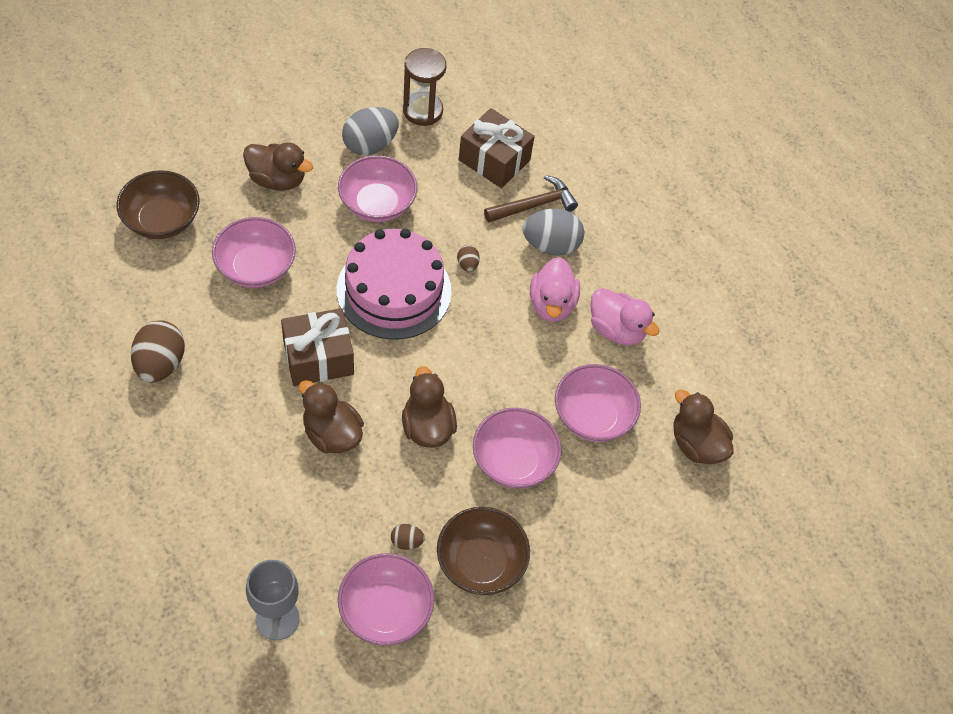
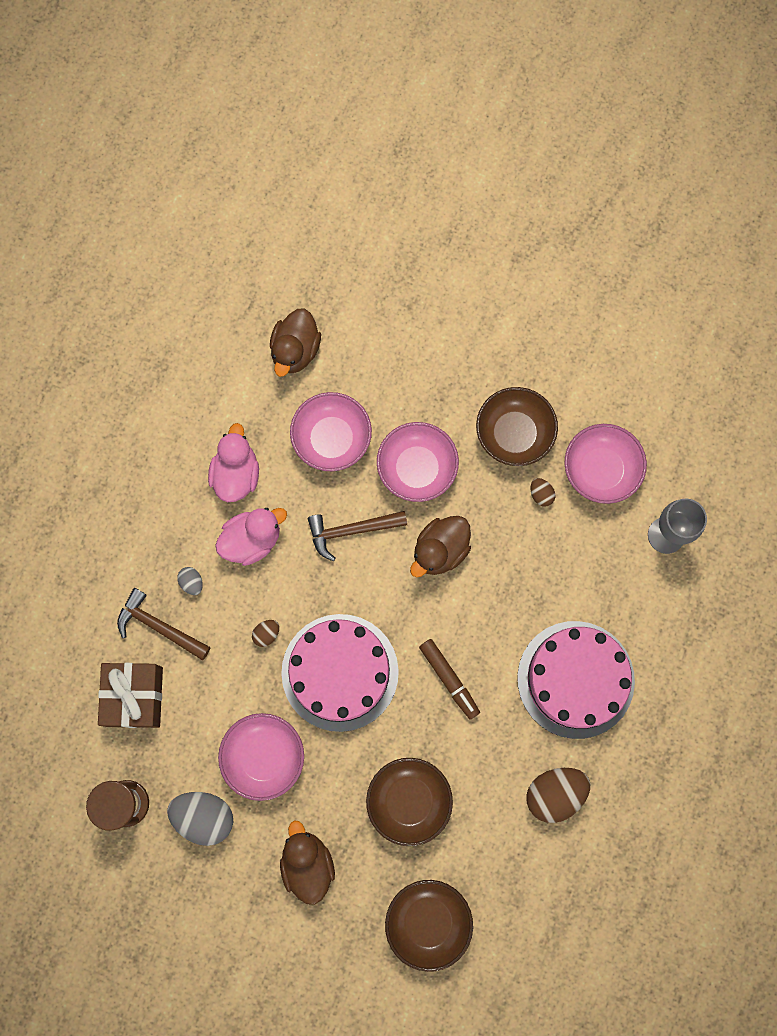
camera: 120 degrees left, 20 degrees up
pink bowl [212,217,296,288] -> brown bowl [366,758,453,846]
brown gift [281,308,354,386] -> brown marker [419,639,480,720]
brown duck [299,380,364,453] -> none
grey egg [523,209,584,256] -> grey egg [177,567,203,595], size x0.48
none -> brown hammer [308,511,407,561]
none -> pink cake [517,621,635,739]

